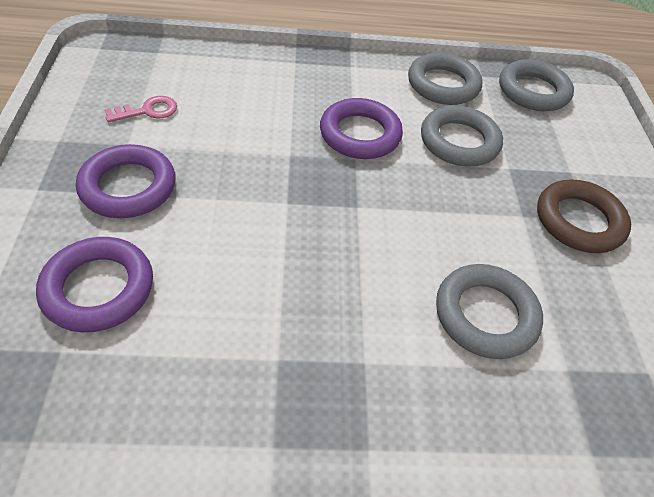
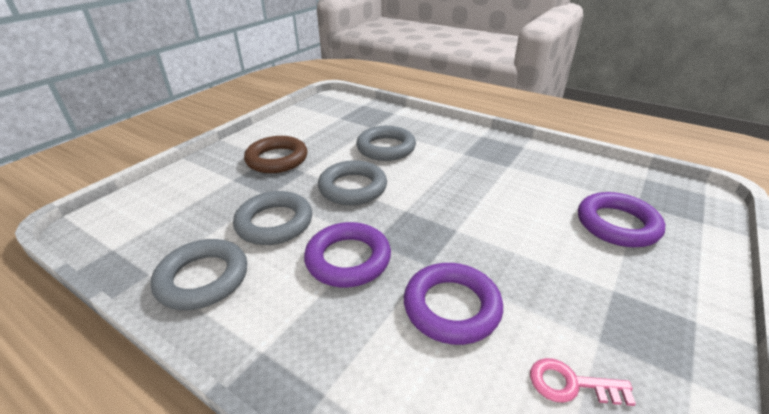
camera: 140 degrees left, 15 degrees down
purple ring [76,144,176,218] -> purple ring moved to [404,263,503,345]
grey ring [499,59,574,111] -> grey ring moved to [318,160,387,205]

